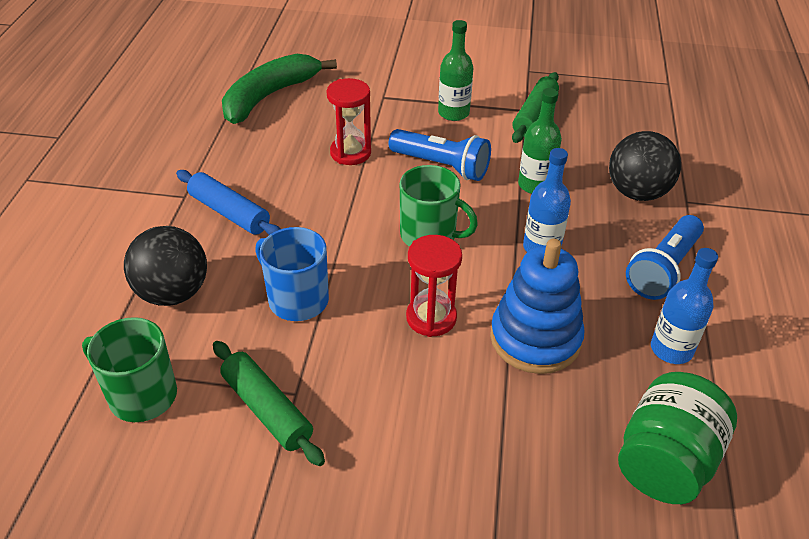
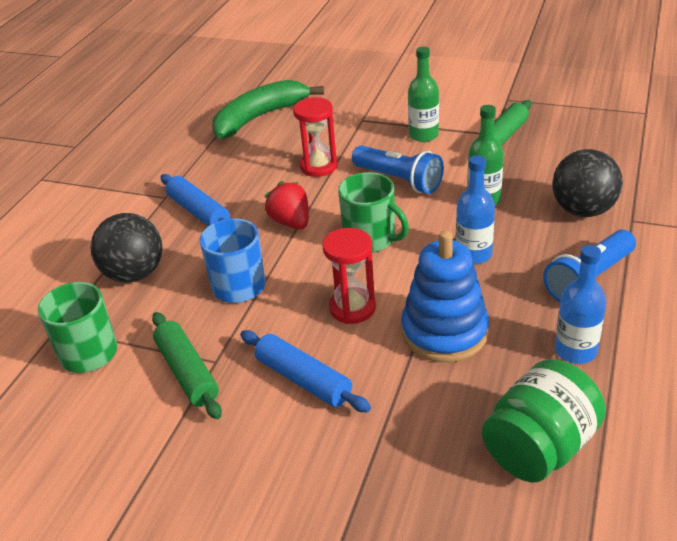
camera: 15 degrees right, 5 degrees down
none -> blue rolling pin [240,330,371,412]
none -> red strawberry [265,181,309,229]

